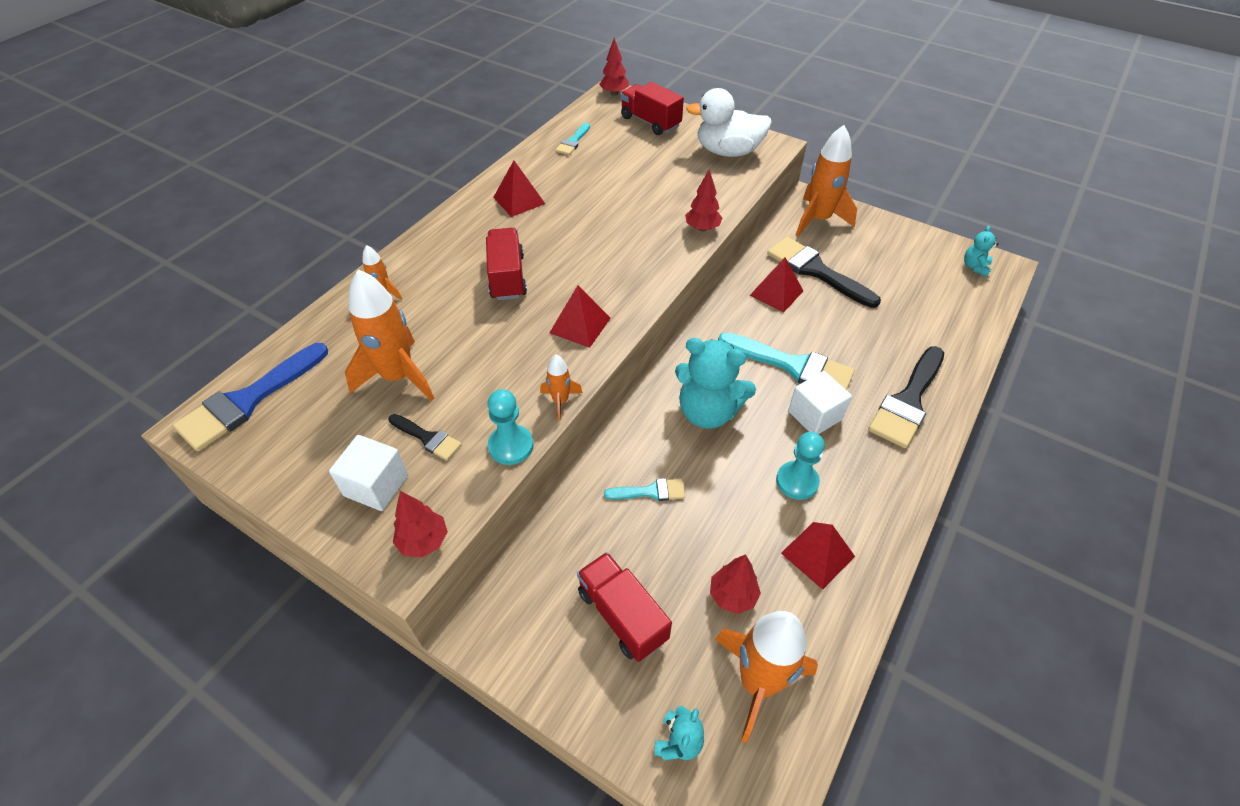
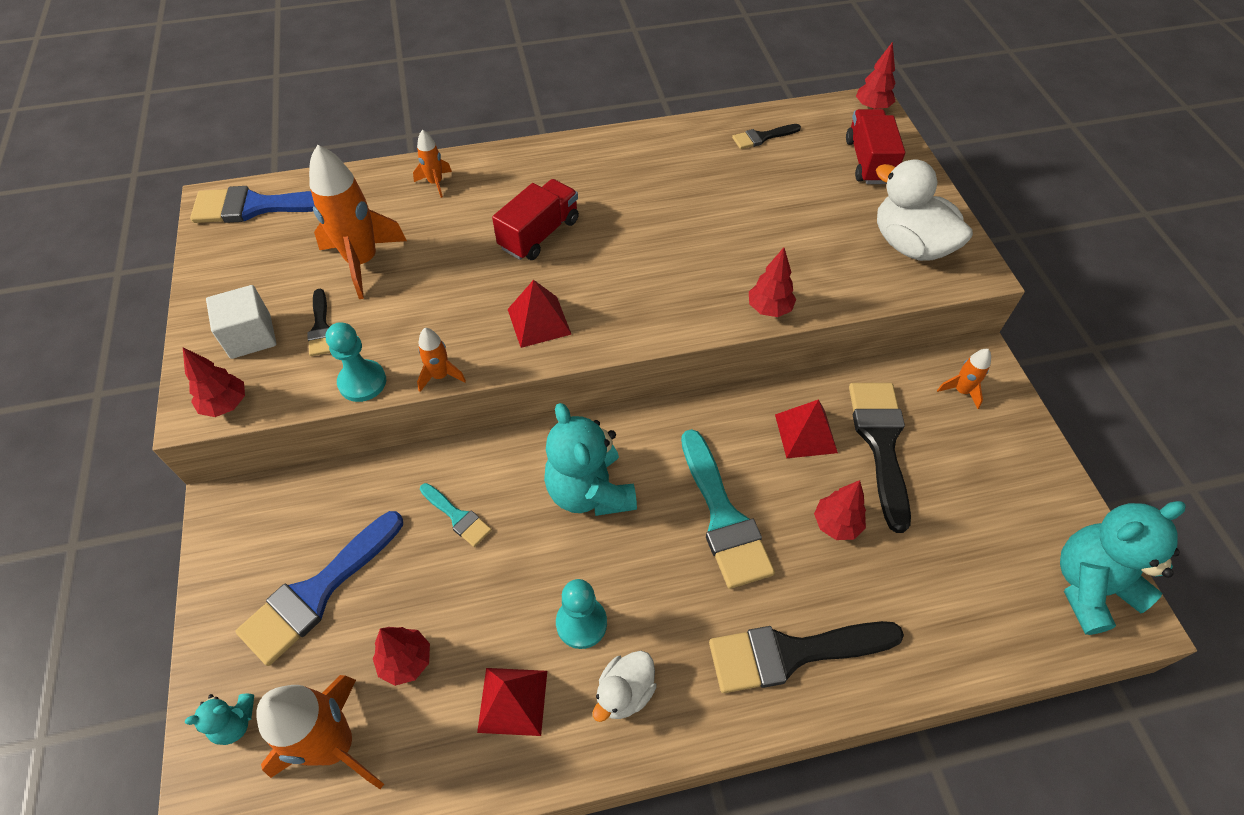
camera: 45 degrees right, 5 degrees up
red pyramid [493,161,545,217] -> none
turquoise brush [555,123,590,155] -> black brush [732,124,801,149]
red truck [577,552,672,662] -> blue brush [235,511,403,666]
white cube [788,371,852,434] -> none
orange rocket [796,125,857,236] -> orange rocket [937,349,991,409], size x0.49
turquoise teddy bear [964,226,999,277] -> turquoise teddy bear [1060,501,1186,635], size x2.08
none -> white duck [593,651,657,722]
none -> red tree [814,480,866,540]

